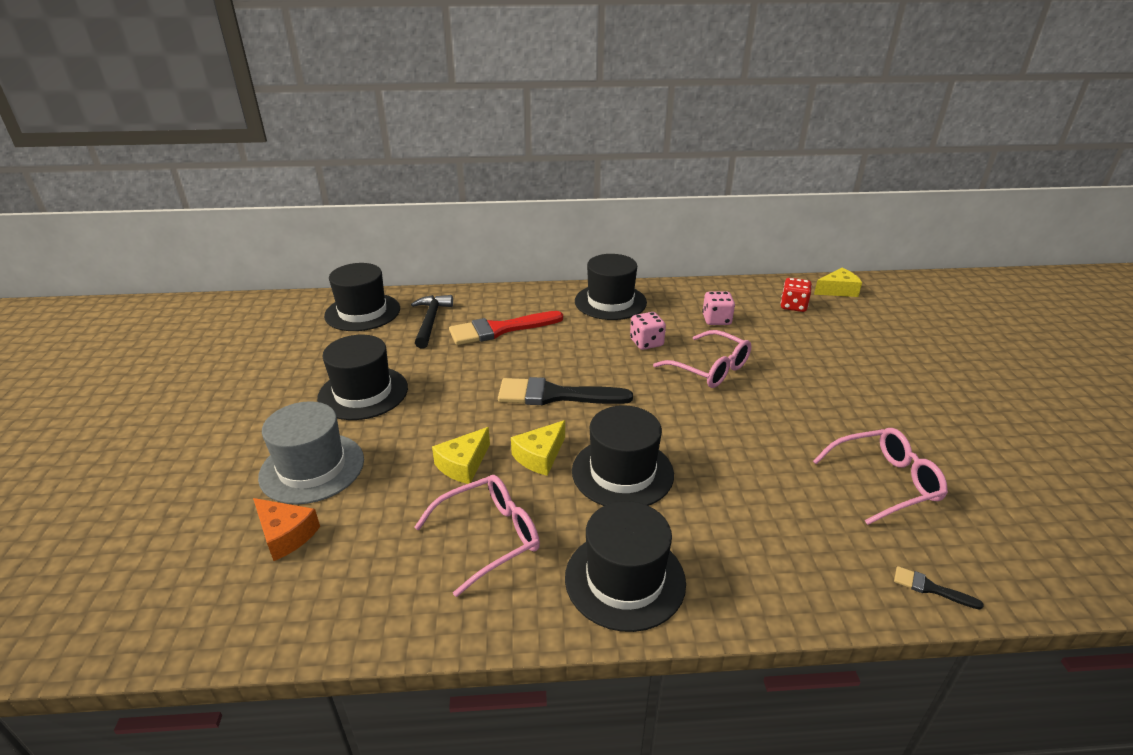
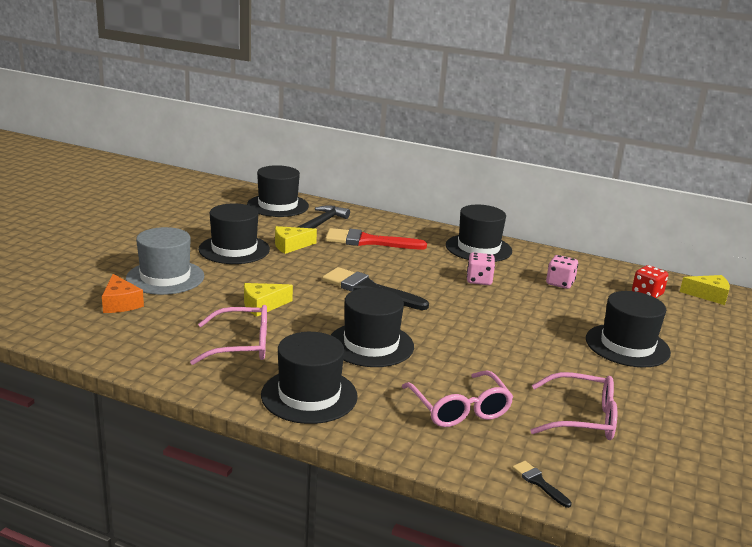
camera: 25 degrees right, 10 degrees down
yellow cheese [511,420,565,476] -> yellow cheese moved to [275,226,317,254]
pink glasses [653,330,751,388] -> pink glasses moved to [402,370,513,427]
none -> black hat [586,291,671,368]

